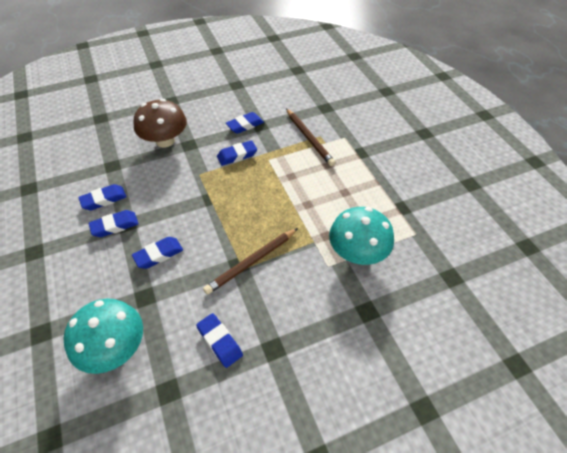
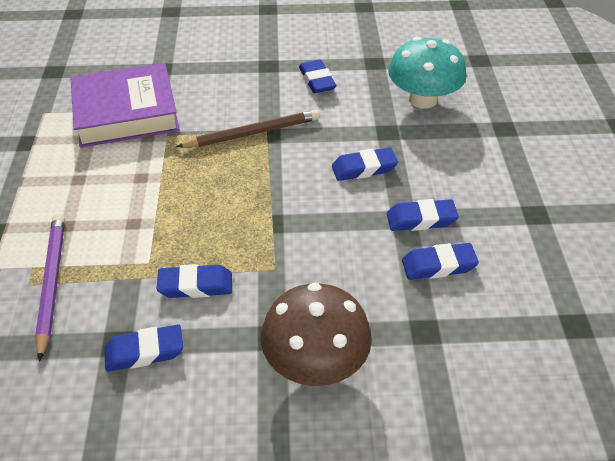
camera: 160 degrees left, 5 degrees down
brown pencil [286,109,335,166] -> purple pencil [35,214,65,362]
turquoise mushroom [329,207,394,265] -> purple book [70,63,180,148]

